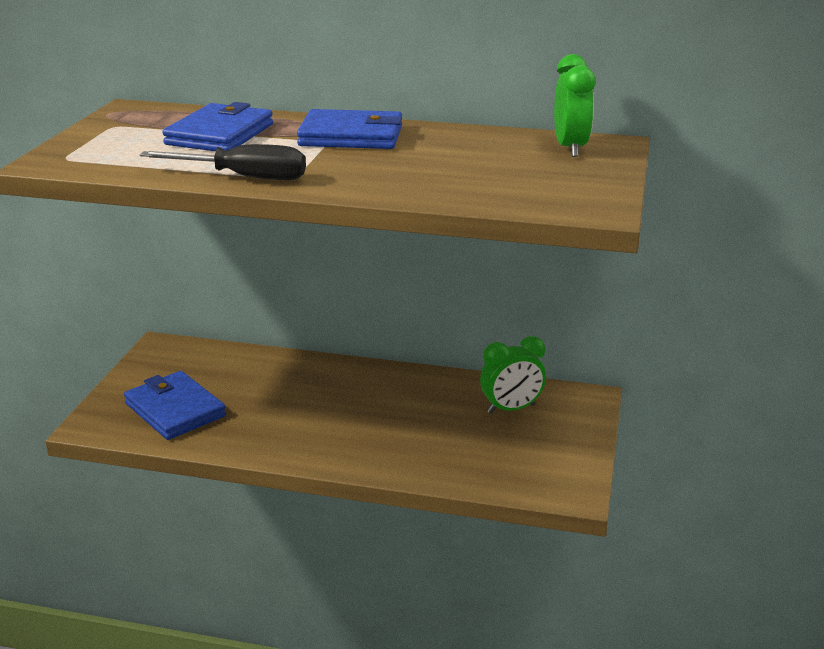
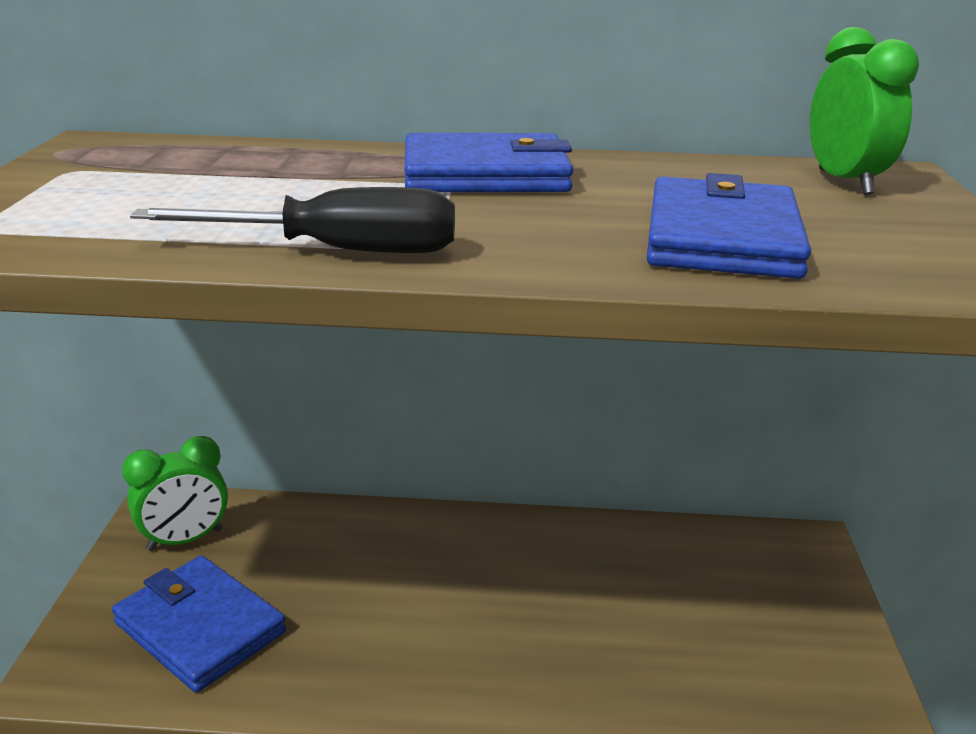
camera: 10 degrees left, 0 degrees up
blue wallet [162,102,273,151] -> blue wallet moved to [647,173,811,279]
green clock [480,336,546,414] -> green clock moved to [122,436,228,551]

